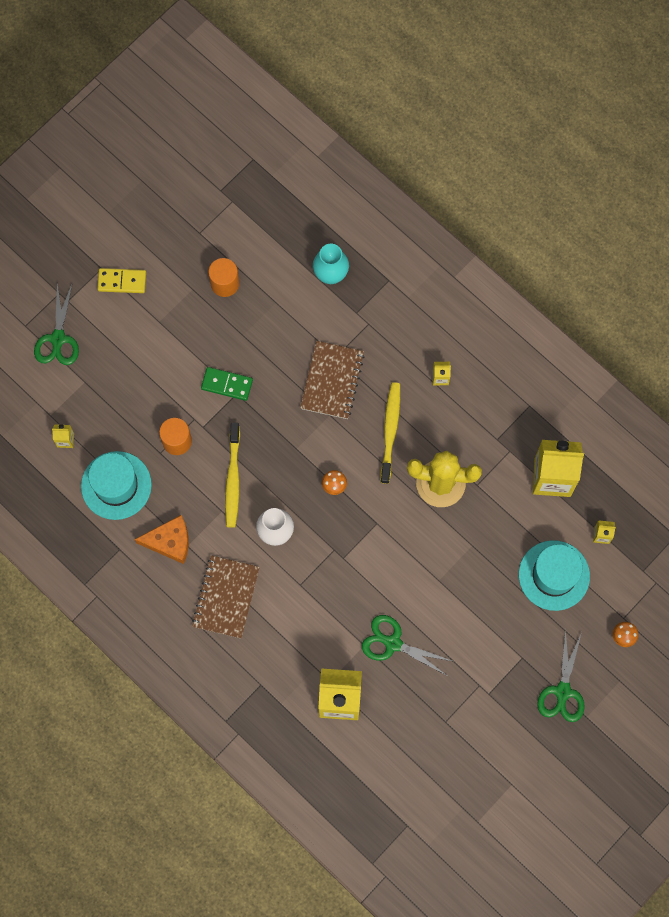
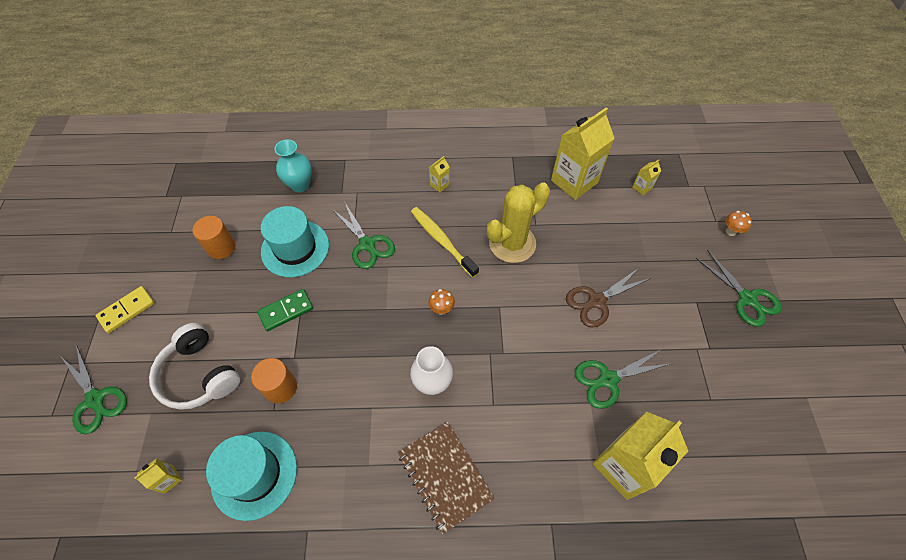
camera: 45 degrees left, 15 degrees down
orange cheese [134,515,189,564] -> none
yellow toothbrush [225,423,240,528] -> none
brown notebook [300,341,365,419] -> green scissors [332,201,395,269]
turquoise hat [519,540,590,611] -> turquoise hat moved to [261,206,329,278]
none -> white headphones [149,323,240,410]
none -> brown scissors [566,267,651,328]

